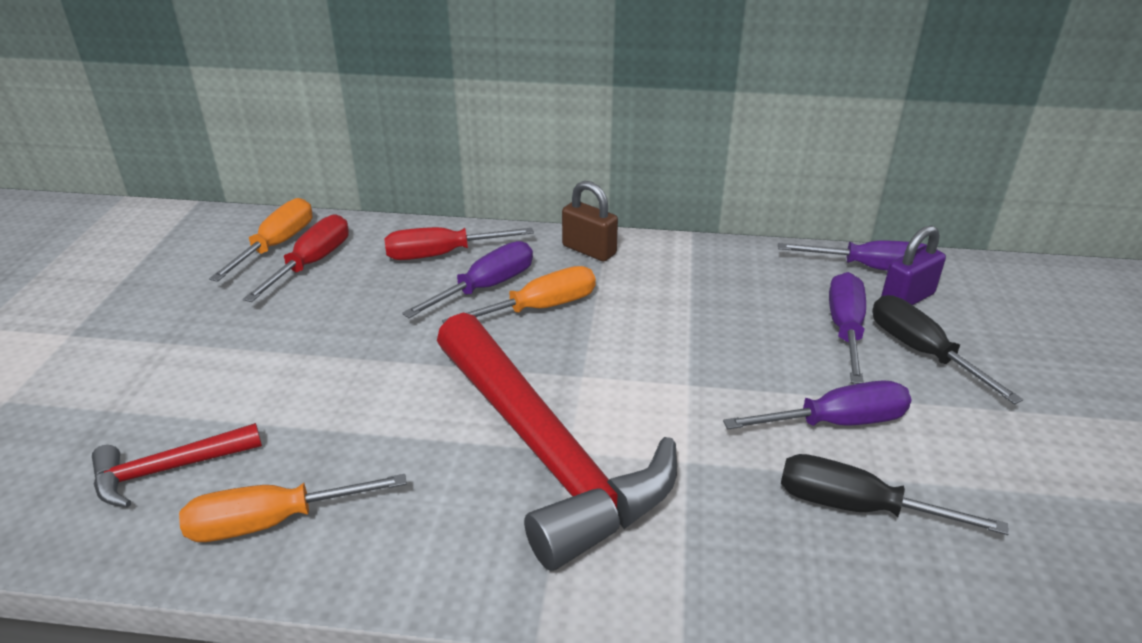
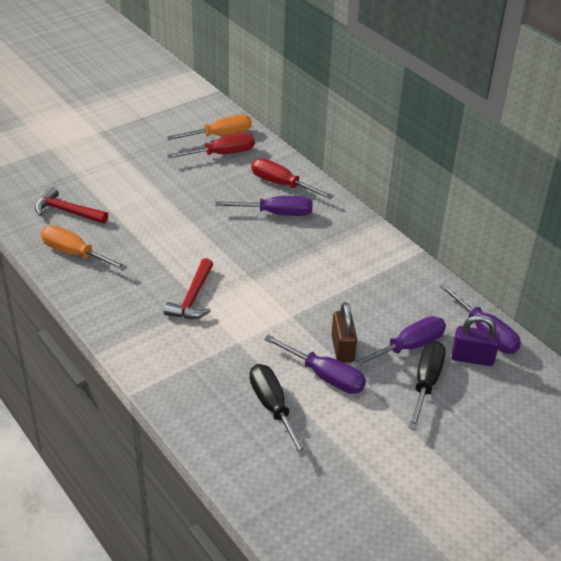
camera: 45 degrees right, 5 degrees up
red hammer [437,313,677,571] -> red hammer [164,258,213,319], size x0.46
orange screwdriver [442,266,596,323] -> none
brown padlock [562,181,618,261] -> brown padlock moved to [331,302,357,363]

